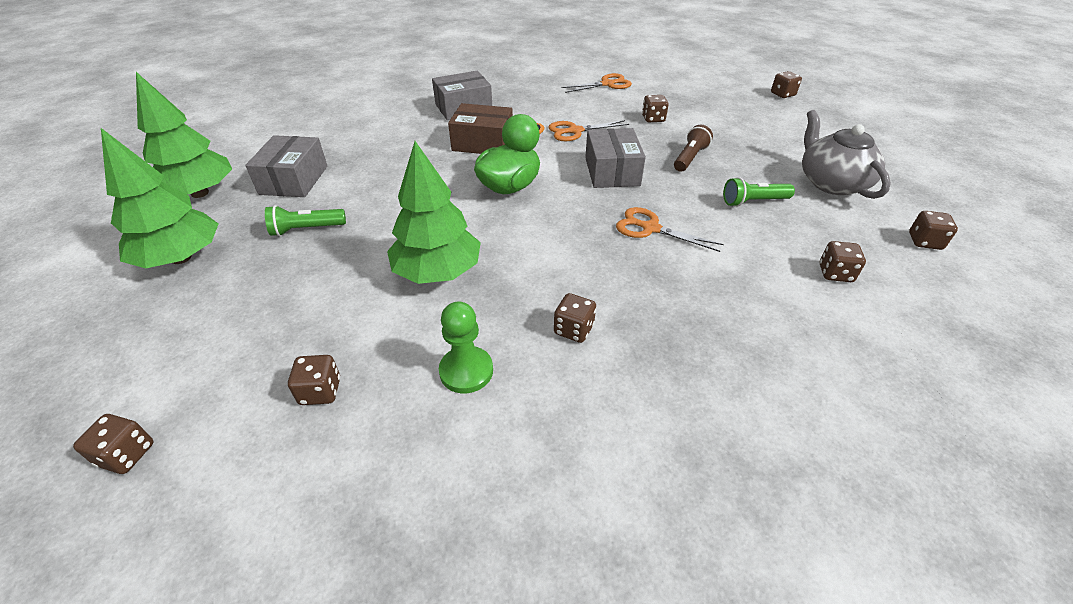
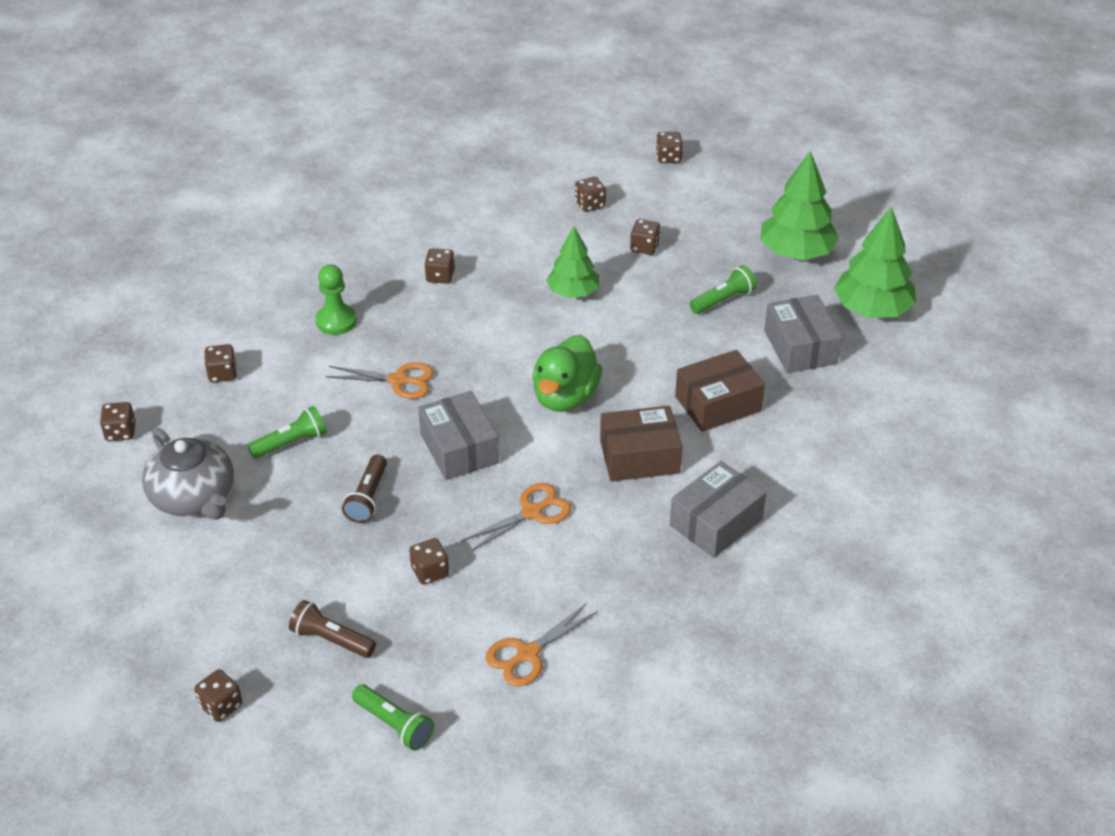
camera: 160 degrees right, 0 degrees up
green tree [387,141,481,284] -> green tree [546,226,599,298], size x0.66
green pawn [439,301,493,393] -> green pawn moved to [316,264,357,335]
none -> brown flashlight [289,600,376,658]
none -> green flashlight [352,685,434,750]
none -> brown dice [630,219,661,255]
none -> brown box [675,350,765,432]

